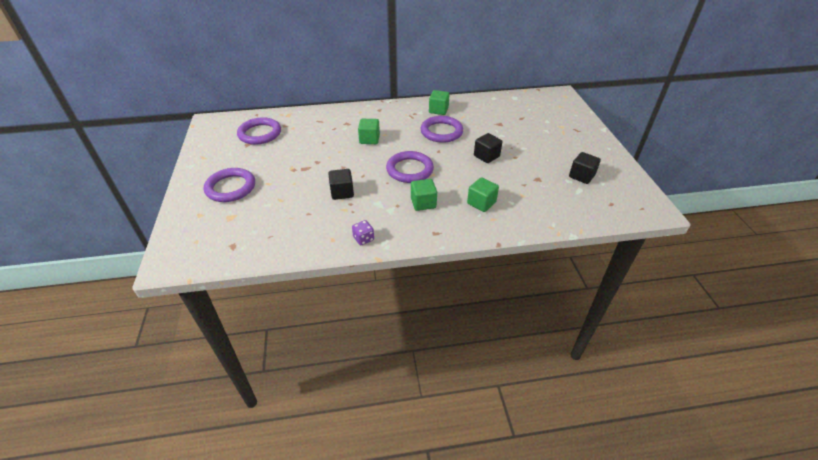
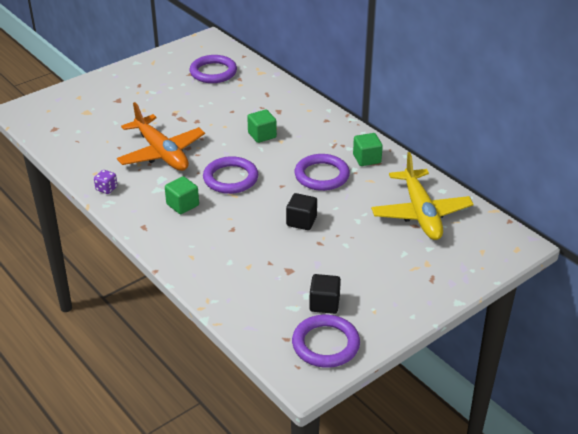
camera: 60 degrees right, 5 degrees down
purple ring [204,168,255,202] -> purple ring moved to [292,315,360,368]
black cube [328,169,354,200] -> orange plane [117,102,205,171]
green cube [467,177,499,212] -> none
none -> yellow plane [371,152,474,240]

